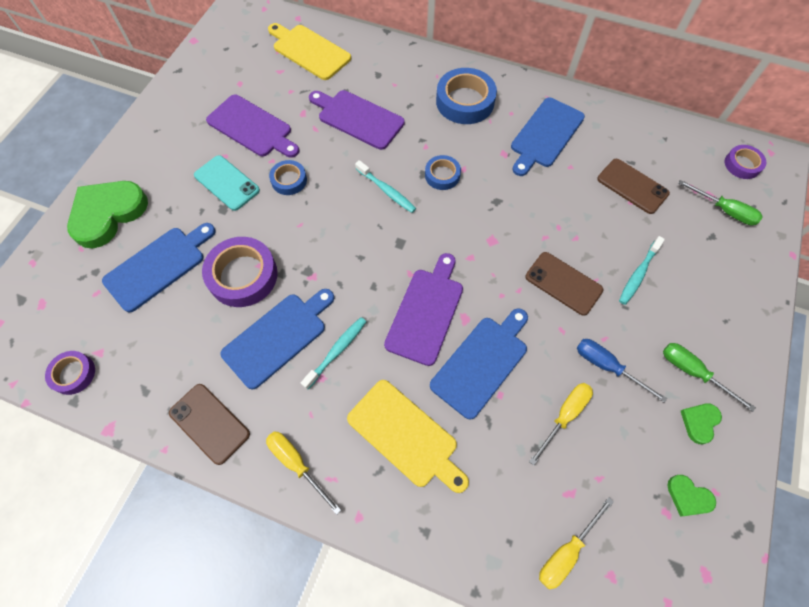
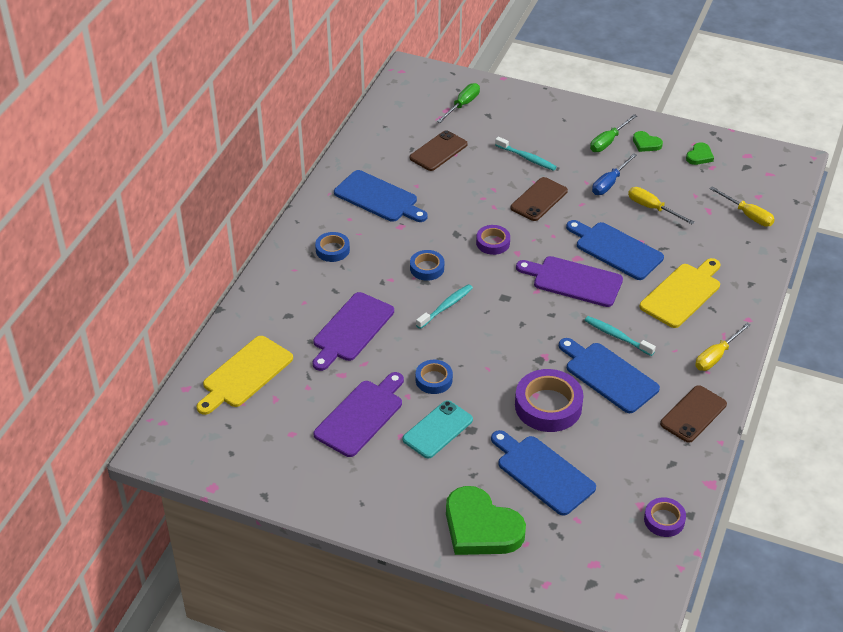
camera: 90 degrees left, 20 degrees down
blue tape [436,68,497,124] -> blue tape [315,232,350,262], size x0.56
purple tape [725,145,766,179] -> purple tape moved to [476,225,510,255]

